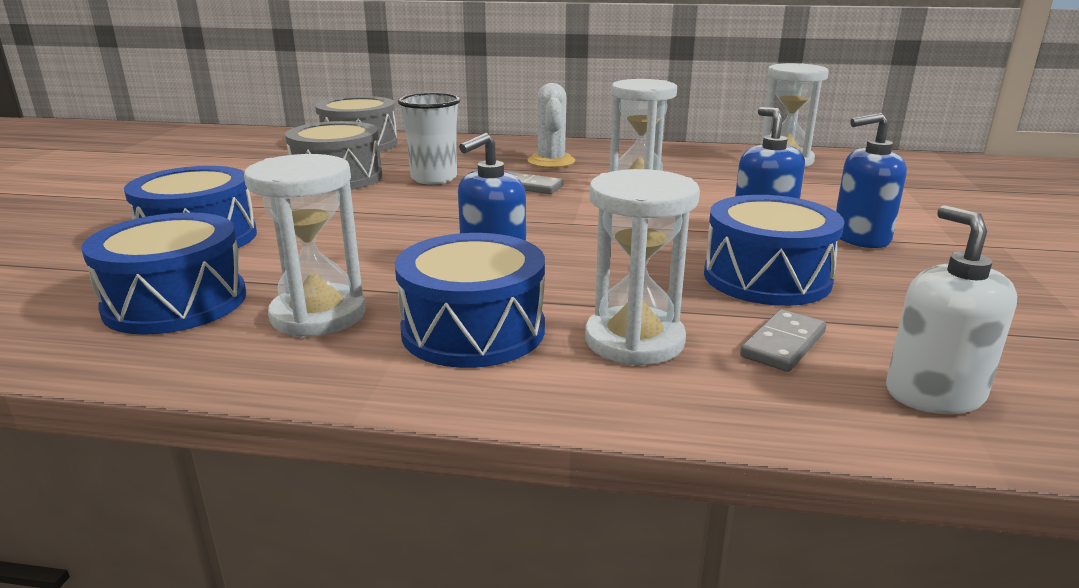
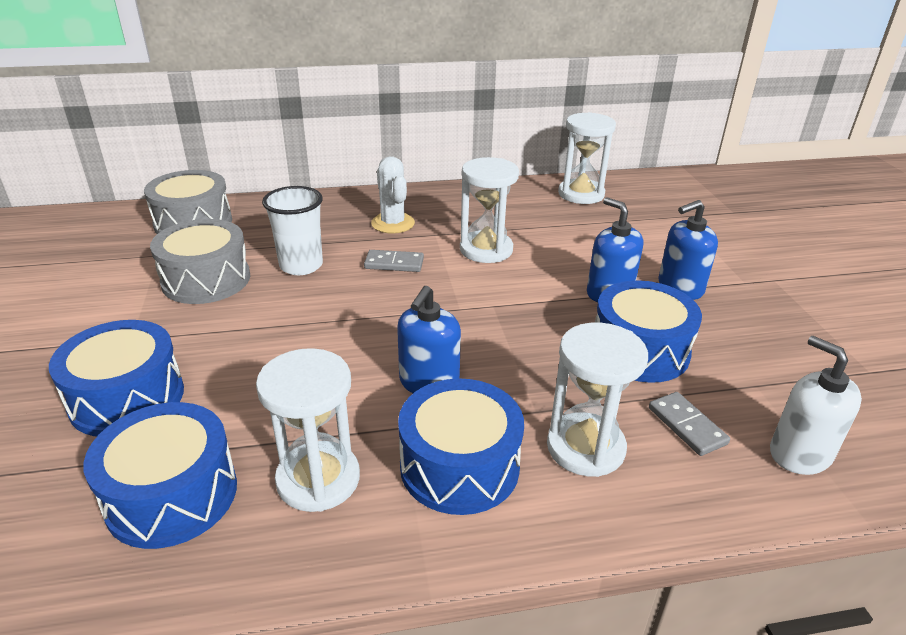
camera: 20 degrees left, 10 degrees up
grey domino [740,309,826,372] -> grey domino turned 45 degrees counterclockwise [649,392,730,456]

